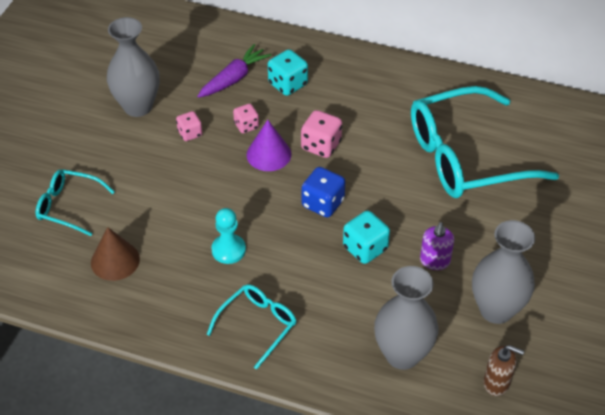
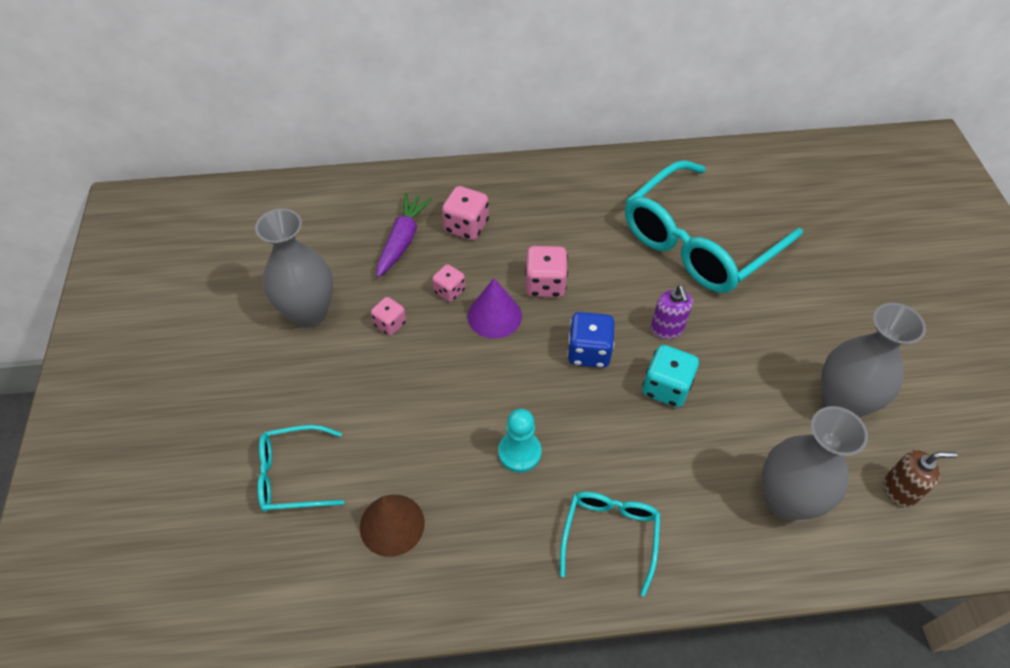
camera: 25 degrees left, 5 degrees up
turquoise dice [268,49,308,96] -> pink dice [442,186,489,240]
purple soap dispenser [420,222,454,270] -> purple soap dispenser moved to [651,285,693,339]

